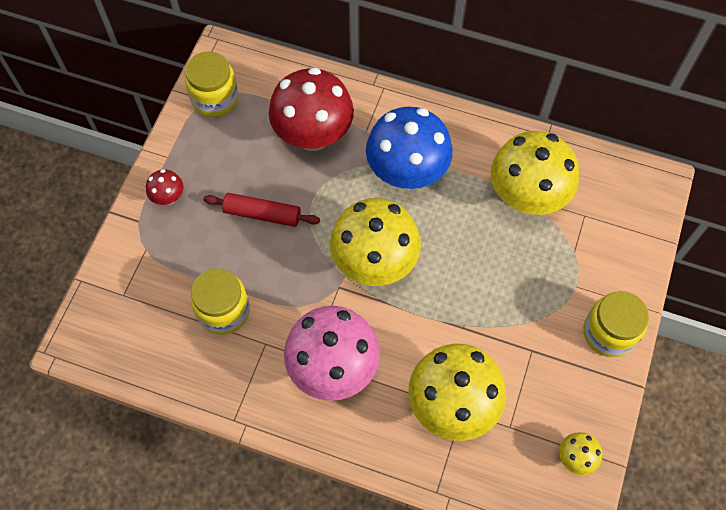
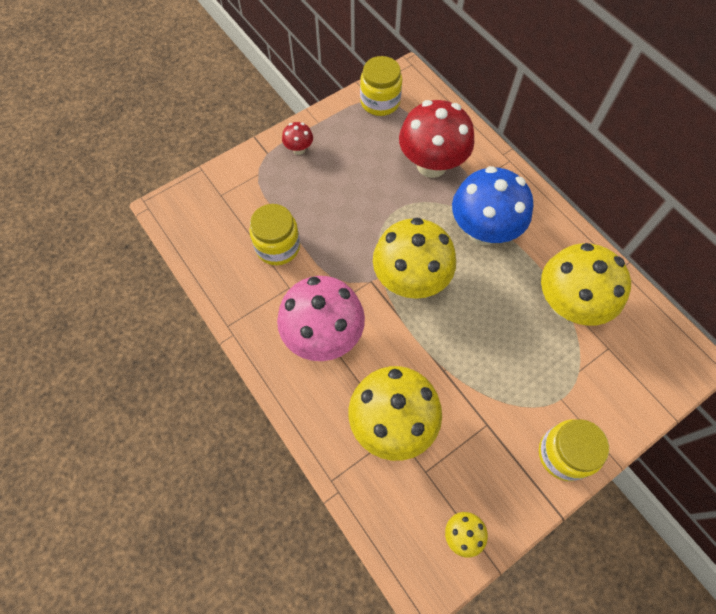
camera: 35 degrees right, 0 degrees up
red rolling pin [204,193,320,227] -> none

